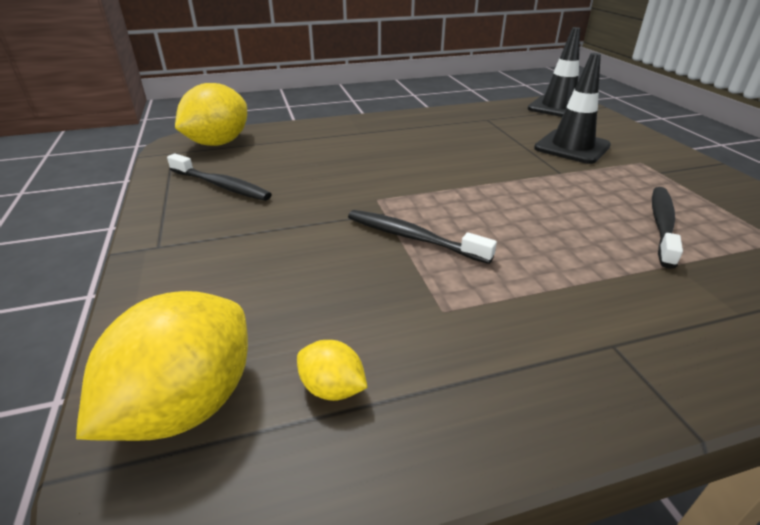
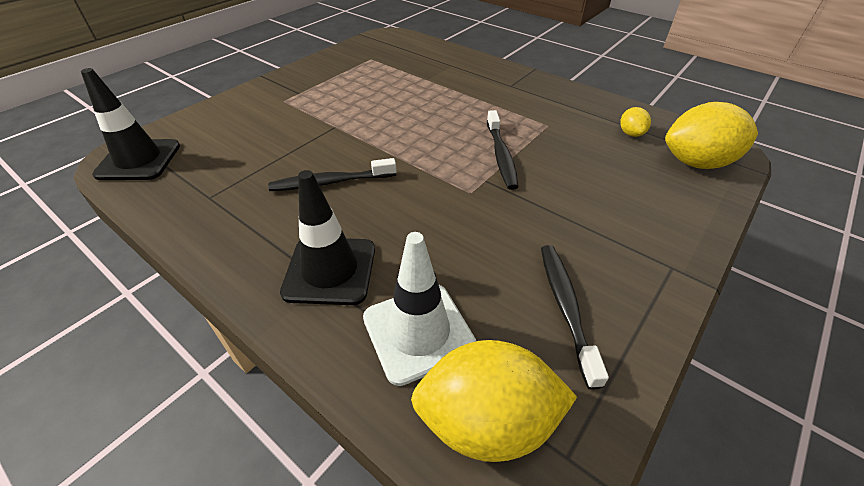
camera: 125 degrees left, 10 degrees up
black traffic cone [534,53,611,164] -> black traffic cone moved to [280,170,375,305]
black toothbrush [652,187,683,269] -> black toothbrush moved to [268,158,397,191]
none -> white traffic cone [363,232,476,386]

